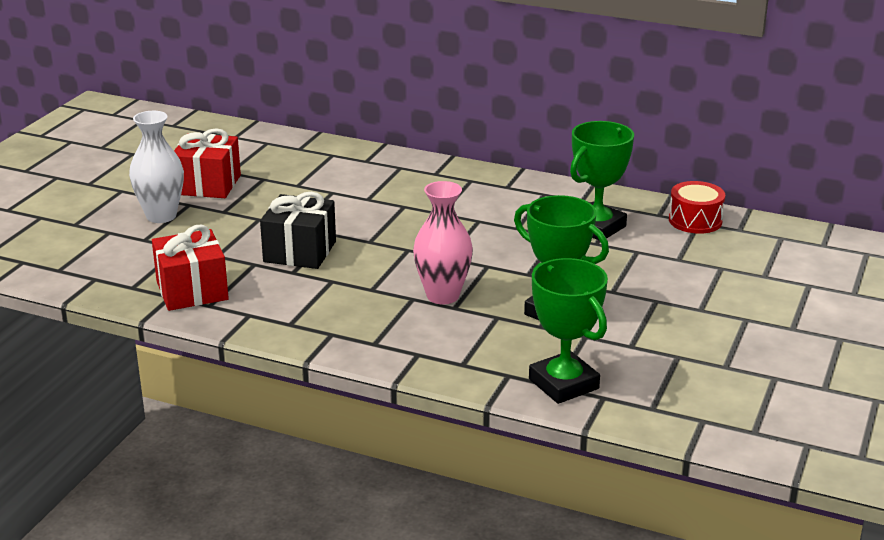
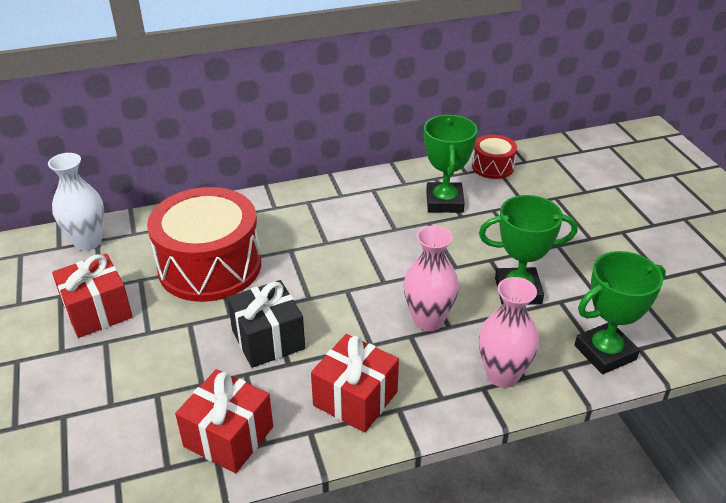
camera: 40 degrees left, 10 degrees up
white vase [129,111,184,223] -> white vase moved to [48,153,104,251]
green trophy [529,258,608,404] -> green trophy turned 45 degrees counterclockwise [574,251,666,374]
none -> red drum [147,187,261,302]
none -> red gift [311,334,399,433]
none -> pink vase [479,277,539,388]

